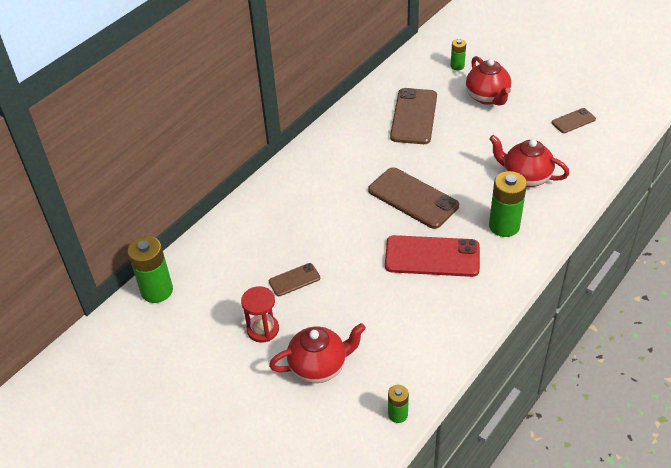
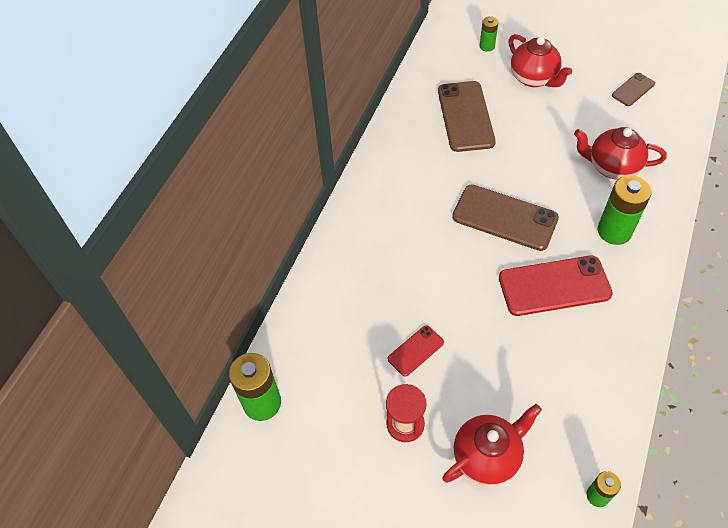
camera: 15 degrees left, 10 degrees up
brown phone [269,263,320,296] -> red phone [388,325,444,377]

